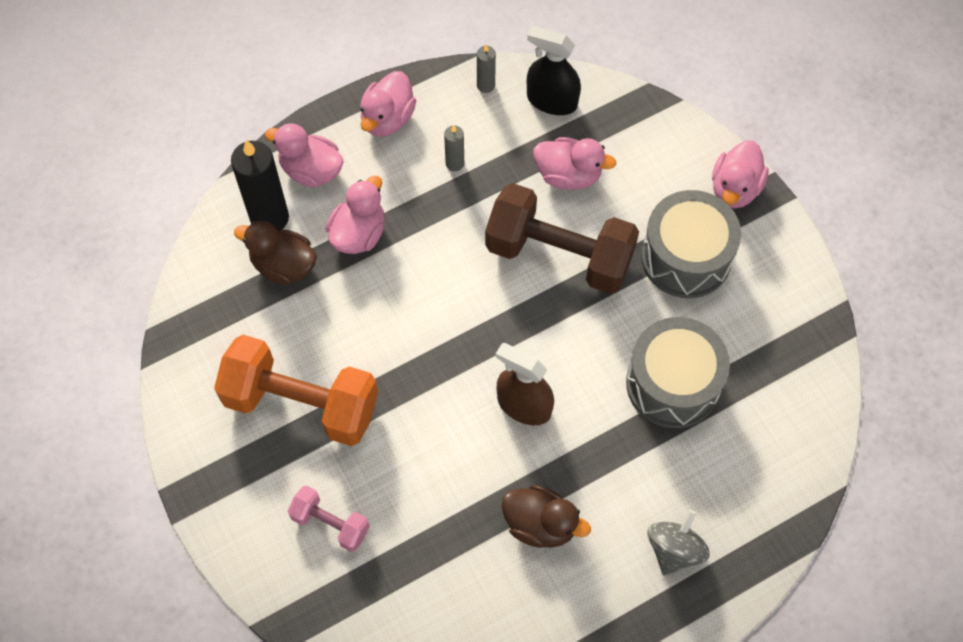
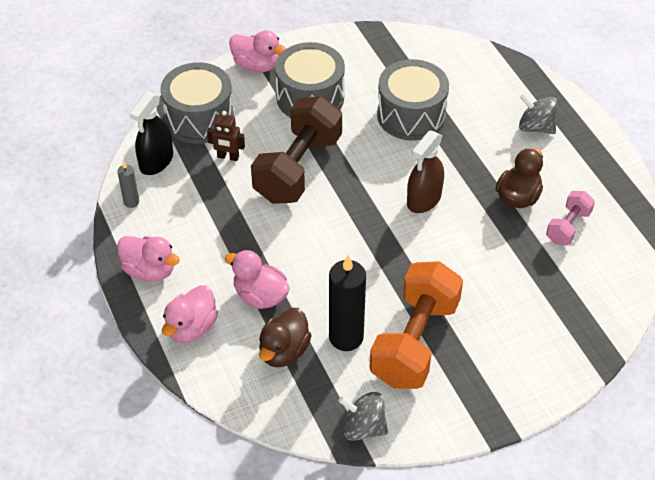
camera: 85 degrees left, 15 degrees down
black candle [231,140,289,232] -> black candle moved to [329,255,366,351]
pink dumbbell [288,486,370,552] -> pink dumbbell moved to [546,191,595,245]
grey candle [444,125,464,171] -> none
pink duck [533,137,616,190] -> brown robot [207,111,245,161]
none -> grey drum [160,62,234,144]
none -> grey spinning top [339,392,388,441]

